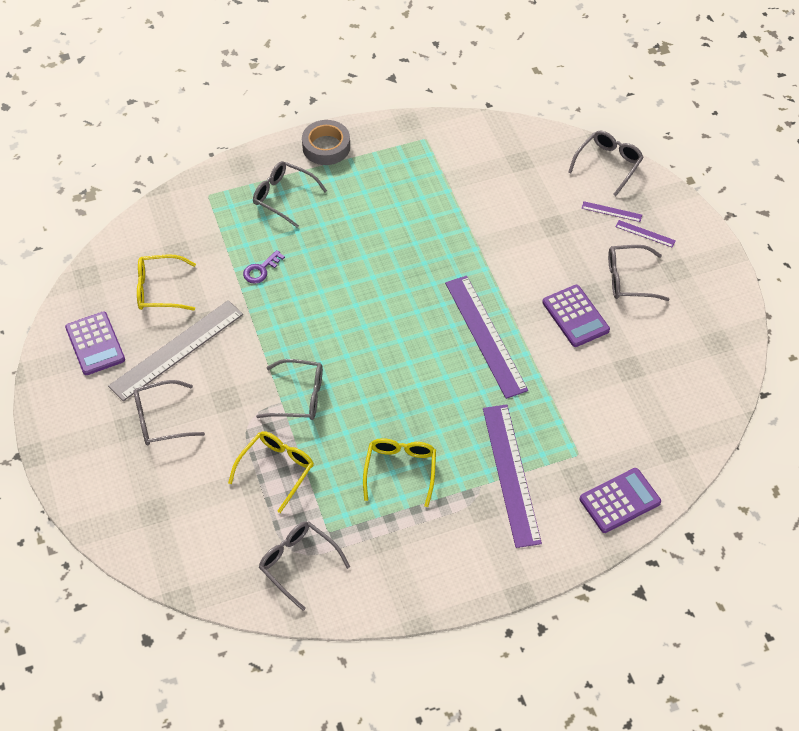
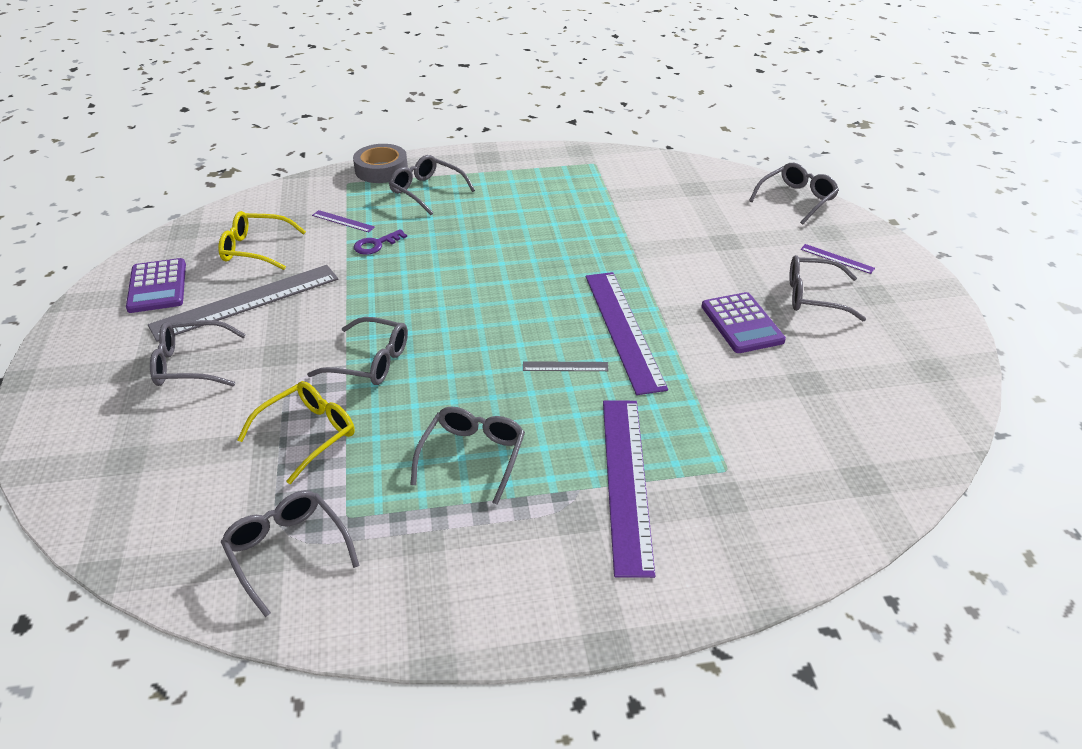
camera: 10 degrees right, 15 degrees down
grey tape [302,120,350,165] -> grey tape moved to [353,144,408,183]
yellow glasses [363,438,436,507] -> grey glasses [410,406,525,505]
purple calculator [579,468,661,533] -> none
purple ruler [581,201,642,222] -> purple ruler moved to [312,210,375,232]
none -> grey ruler [523,361,609,371]

